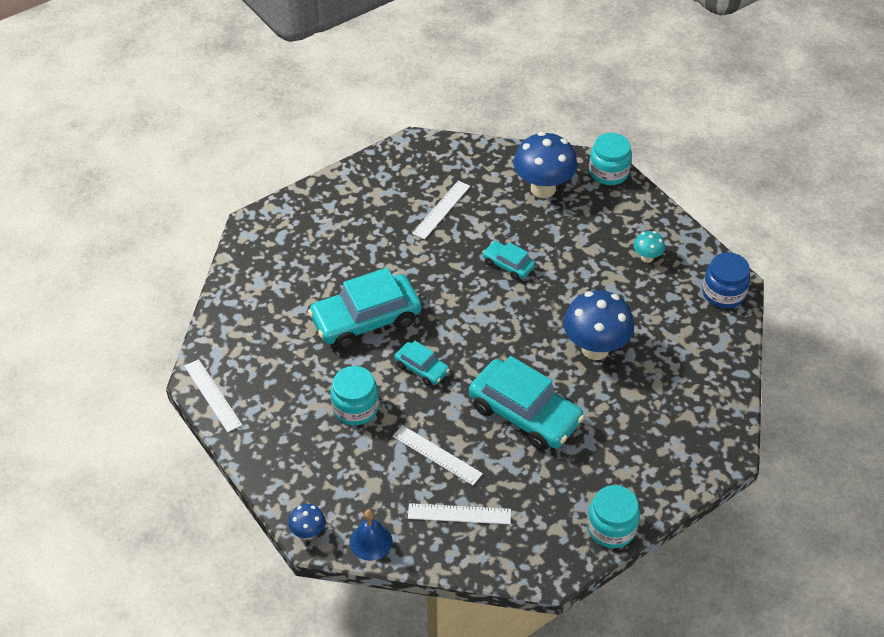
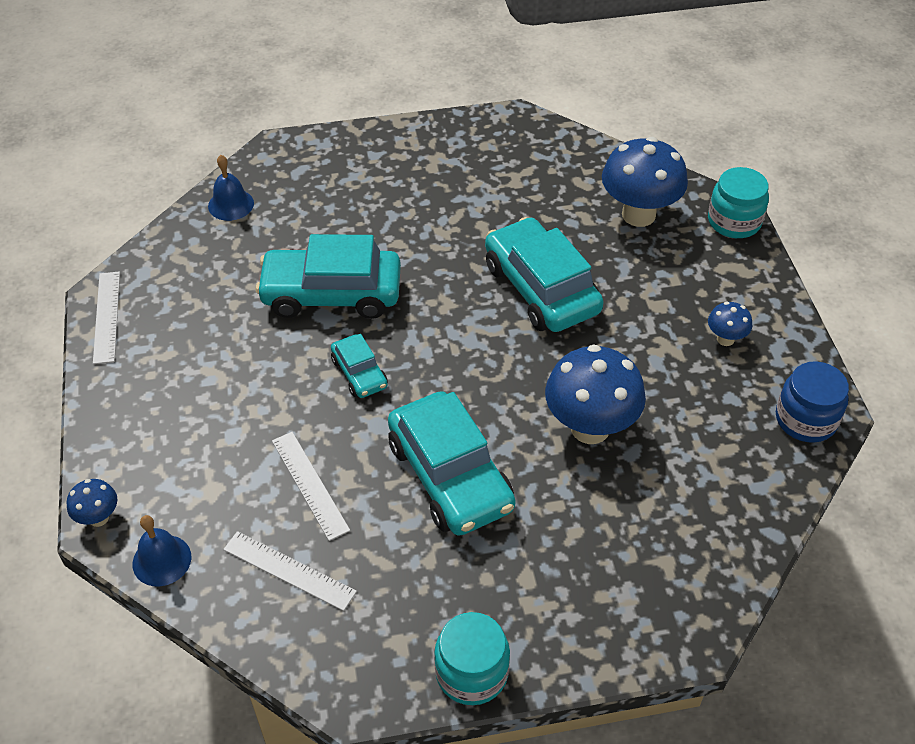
camera: 25 degrees right, 0 degrees up
turquoise jar [331,366,379,425] -> none
white ruler [412,181,470,240] -> none
turquoise car [482,241,535,280] -> turquoise car [485,217,604,332], size x1.99
turquoise mushroom [634,231,665,263] -> blue mushroom [708,302,752,346]
none -> blue bell [208,155,254,221]

